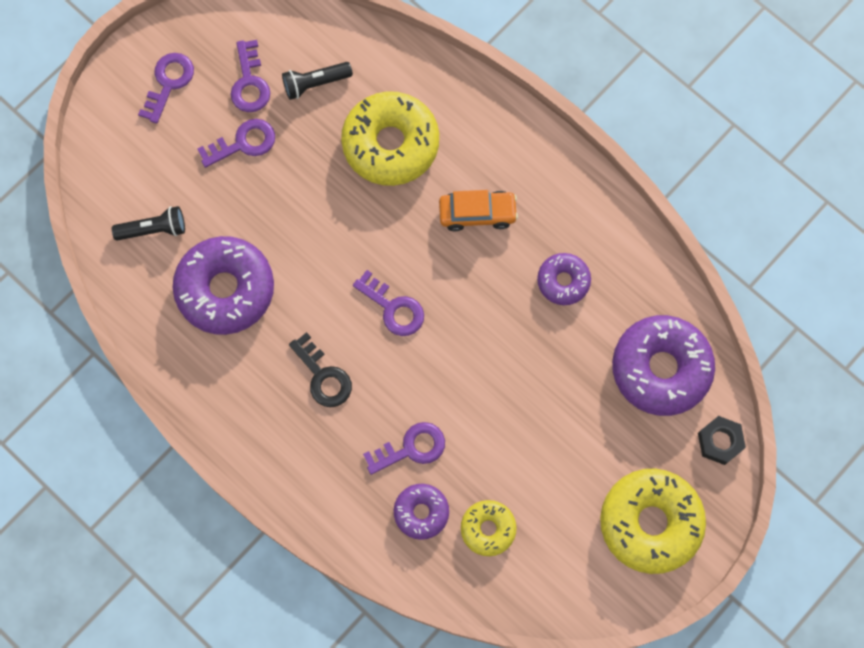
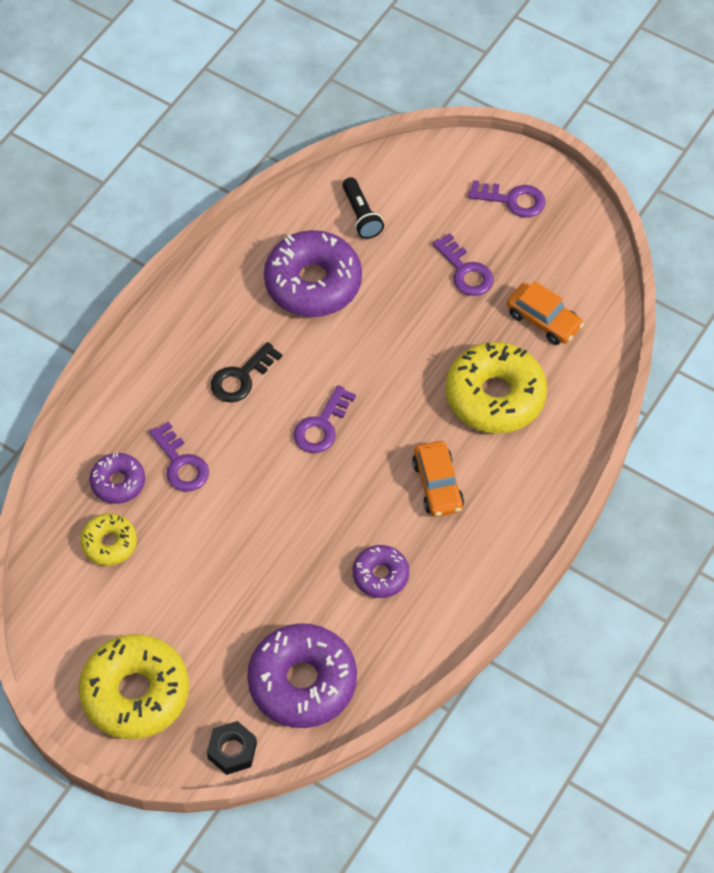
camera: 80 degrees right, 15 degrees down
purple key [231,40,270,112] -> none
black flashlight [282,62,353,100] -> orange car [507,281,584,345]

